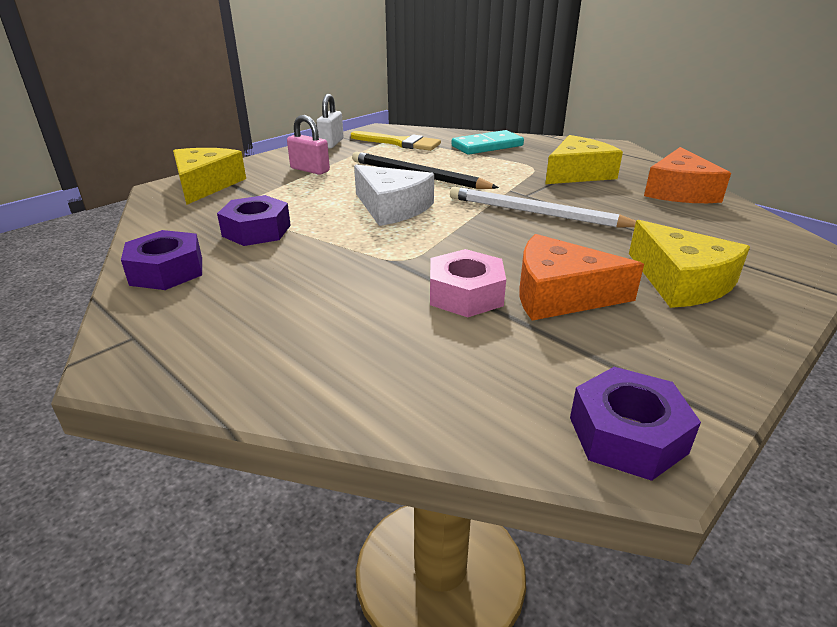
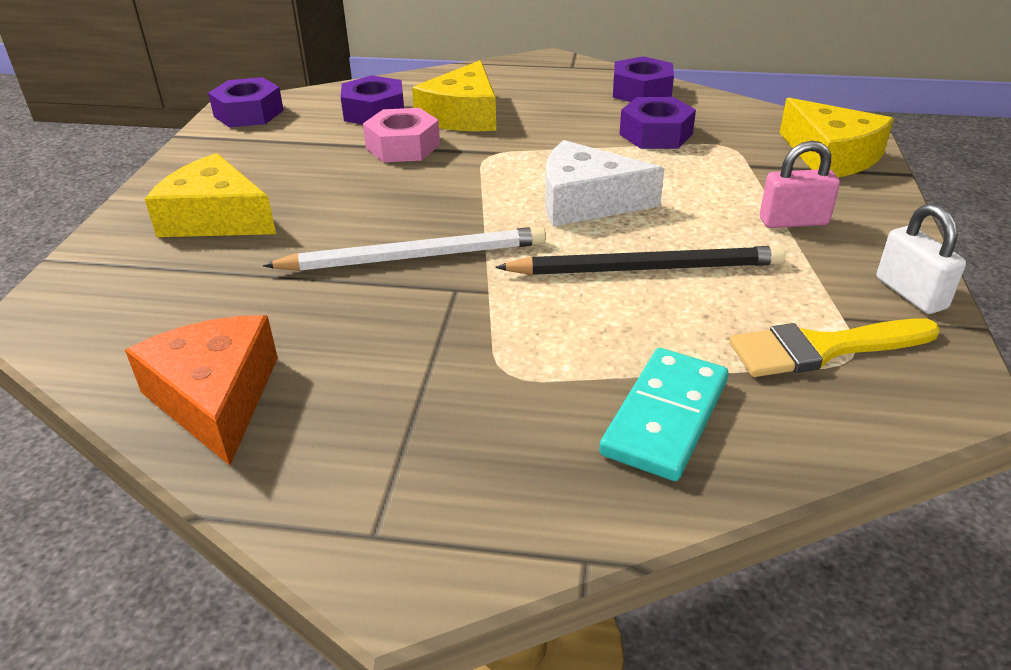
camera: 145 degrees right, 5 degrees up
orange cheese [520,234,644,321] -> none
yellow cheese [545,135,623,184] -> yellow cheese moved to [412,60,496,131]
none -> purple nut [341,75,404,125]

